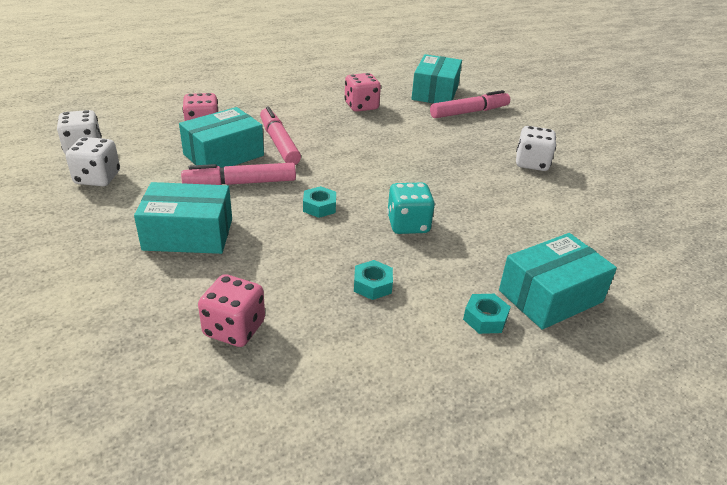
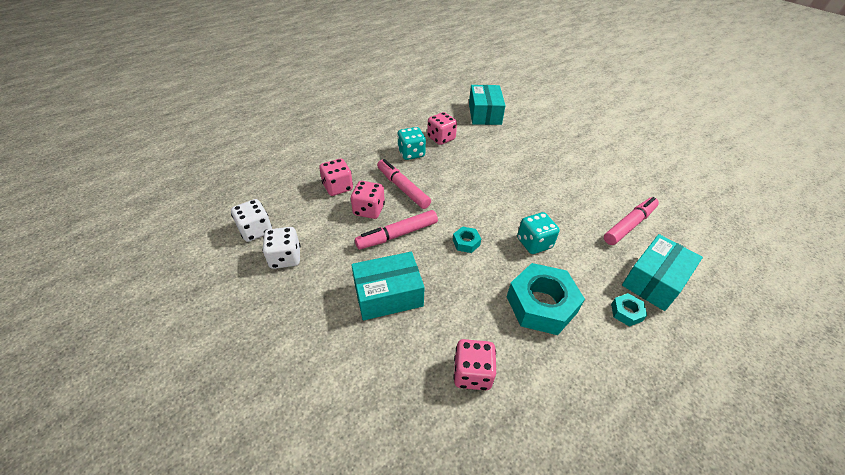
camera: 15 degrees left, 10 degrees up
turquoise box [179,107,264,168] -> pink dice [351,181,385,219]
turquoise nut [354,260,393,300] -> turquoise nut [507,263,585,335], size x2.22
pink marker [430,90,510,118] -> pink marker moved to [604,197,659,245]
white dice [516,126,556,171] -> none
none -> turquoise dice [397,127,426,160]

